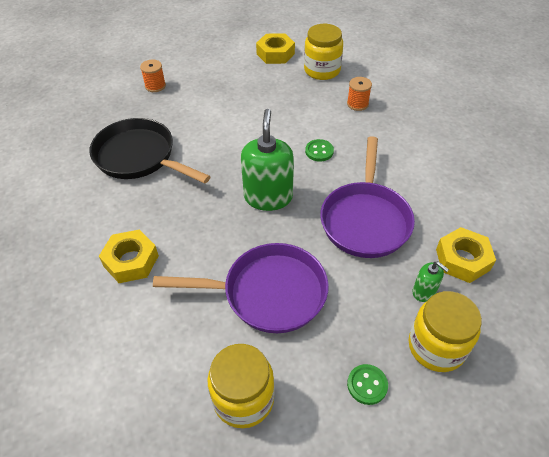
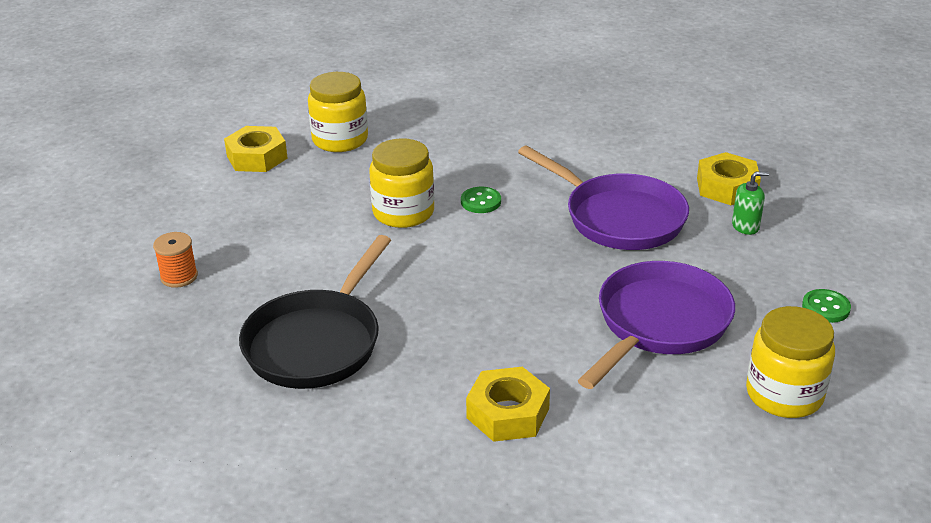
camera: 55 degrees left, 15 degrees down
black pan [89,118,211,184] -> black pan turned 45 degrees counterclockwise [239,235,391,389]
green soap dispenser [241,109,294,211] -> none
orange spool [347,77,372,111] -> none
yellow jar [408,291,482,372] -> yellow jar moved to [369,138,434,228]

